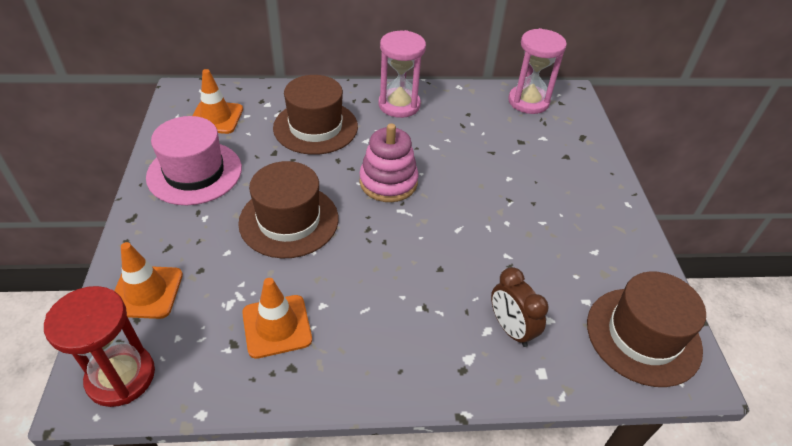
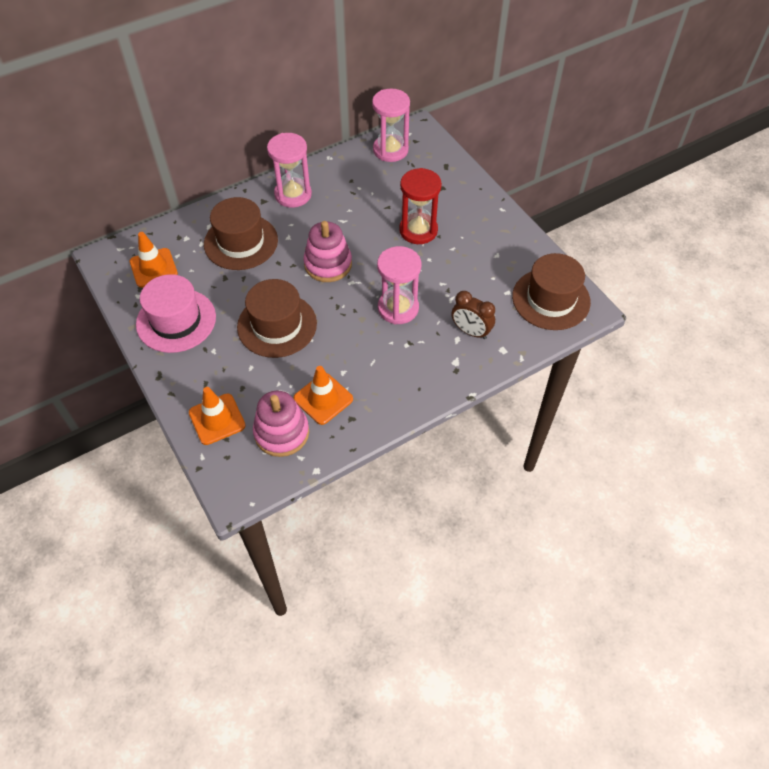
camera: 25 degrees left, 10 degrees up
red hourglass [44,286,155,407] -> red hourglass moved to [399,168,442,244]
none -> pink stacking toy [253,391,309,457]
none -> pink hourglass [377,246,421,325]

